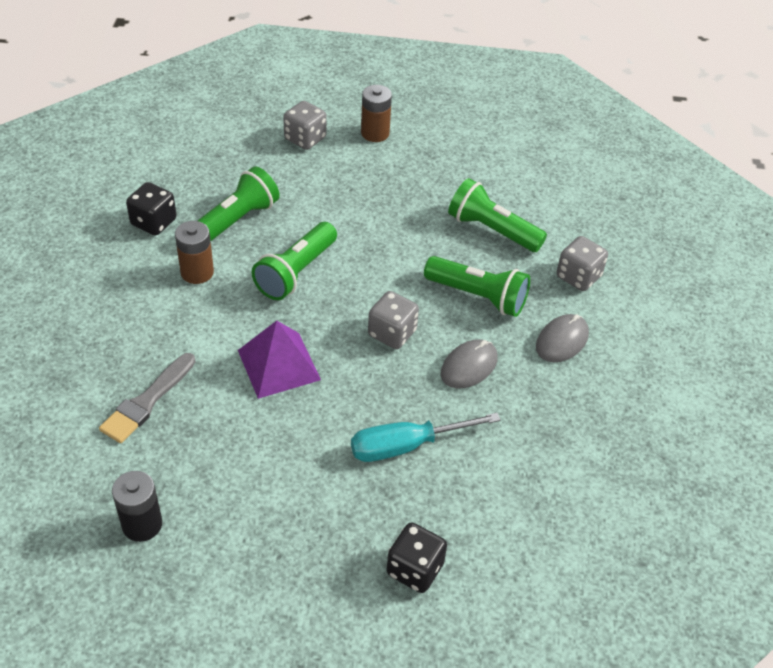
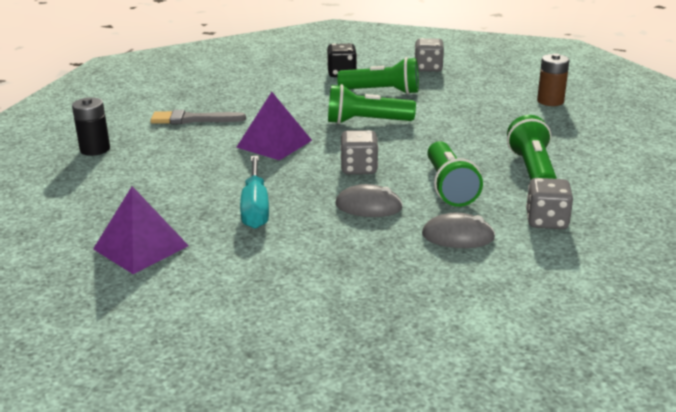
camera: 60 degrees right, 20 degrees down
brown battery [175,221,214,284] -> none
grey dice [283,101,327,150] -> grey dice moved to [415,38,444,72]
turquoise screwdriver [351,413,501,462] -> turquoise screwdriver turned 135 degrees counterclockwise [240,156,269,229]
black dice [387,522,447,593] -> purple pyramid [93,186,189,274]

